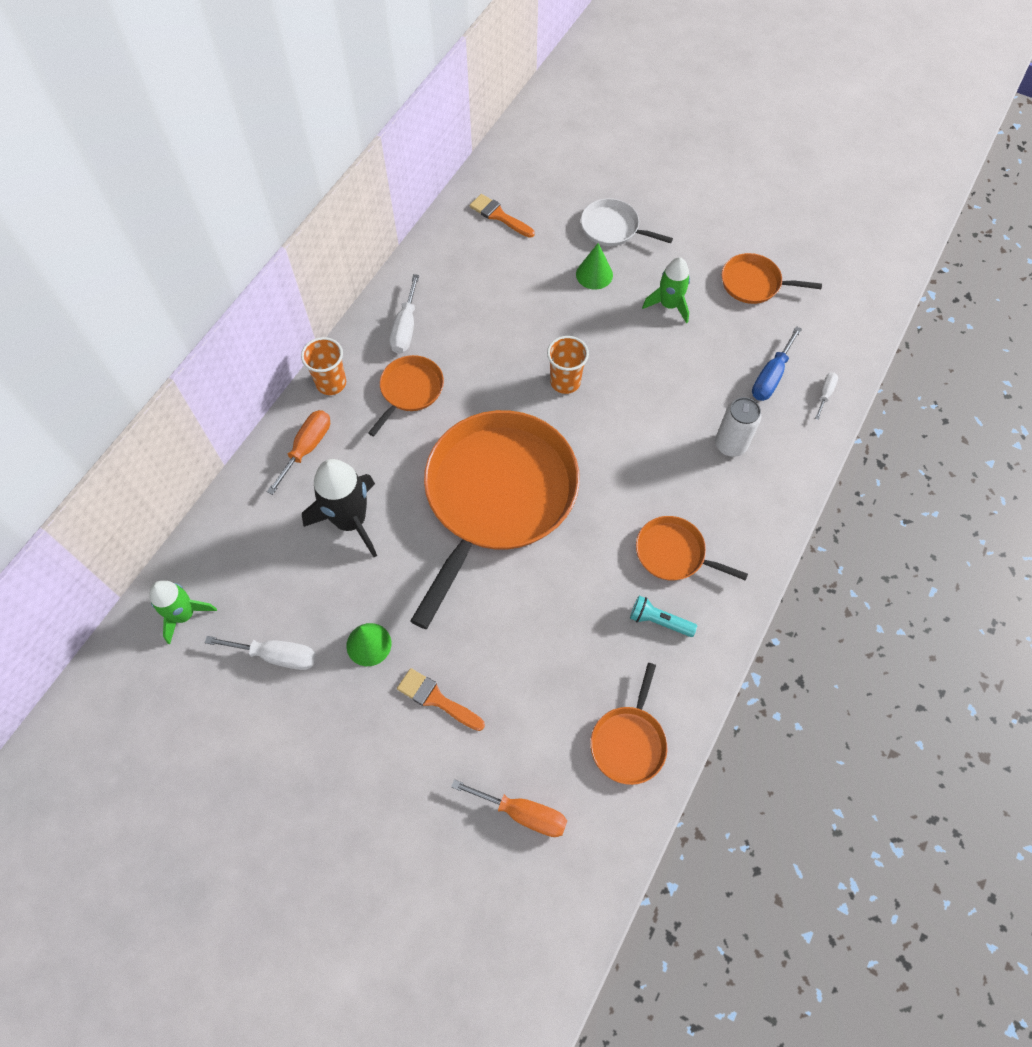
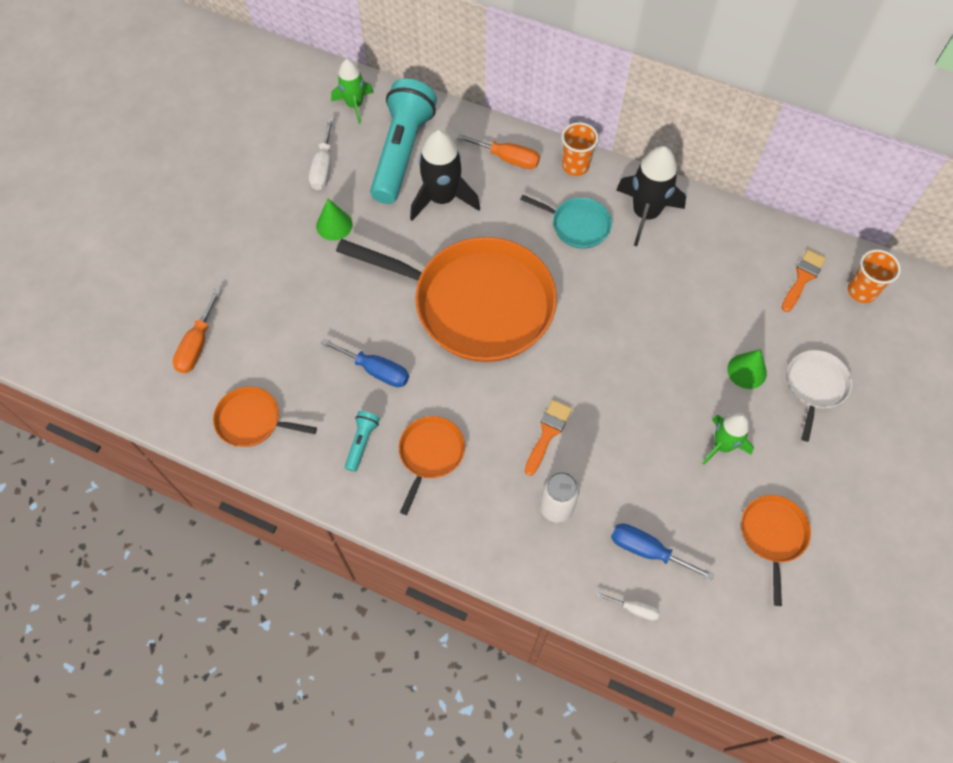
camera: 85 degrees right, 0 degrees up
orange pan [368,355,444,436] -> turquoise pan [520,195,612,249]
white screwdriver [389,274,419,354] -> black rocket [616,146,686,246]
orange brush [397,668,485,731] -> orange brush moved to [524,400,572,476]
orange cup [547,336,589,394] -> orange cup moved to [848,249,901,303]
none -> blue screwdriver [321,338,409,387]
none -> turquoise flashlight [370,79,437,204]

